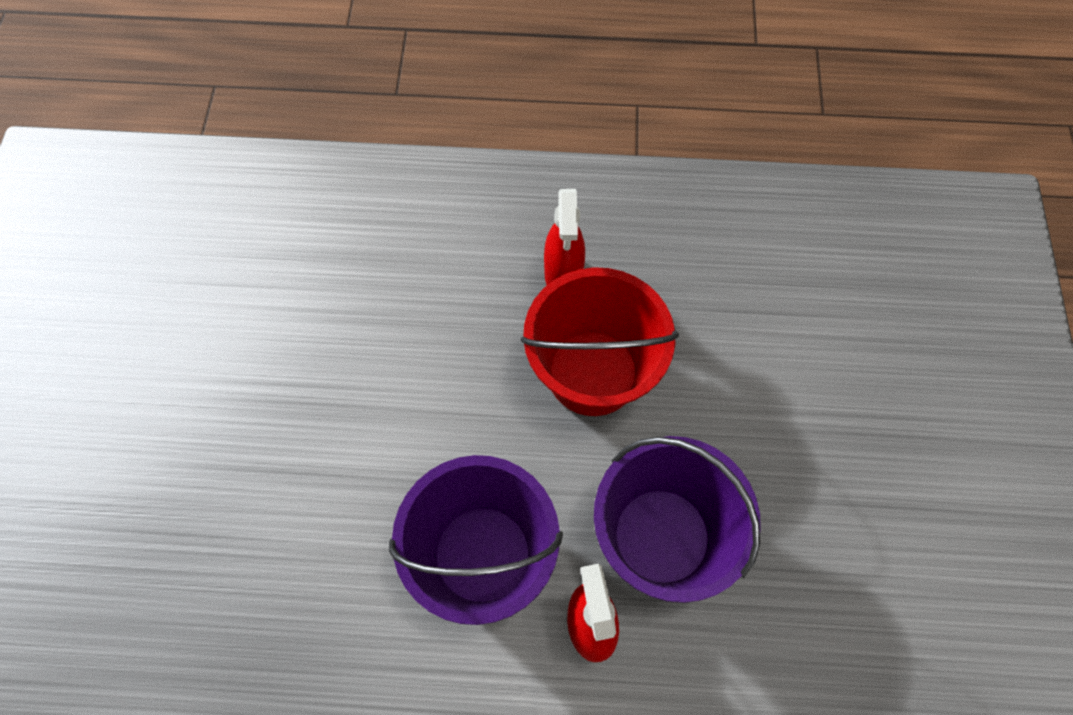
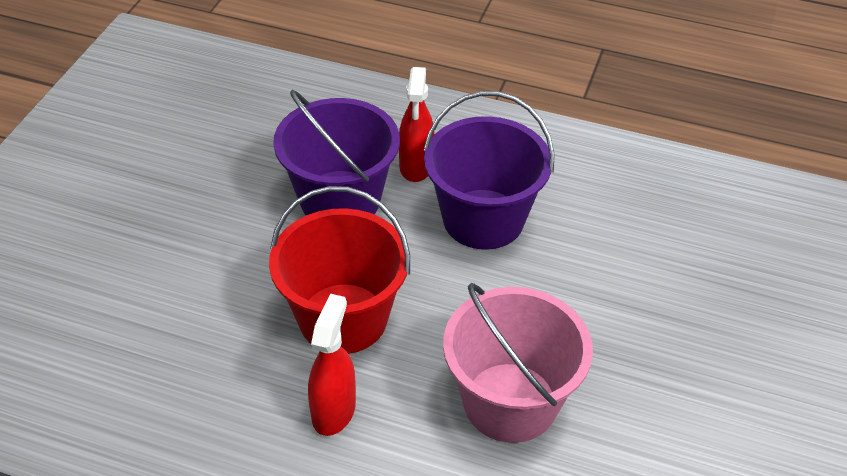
camera: 165 degrees left, 20 degrees down
none -> pink bucket [443,283,593,443]

